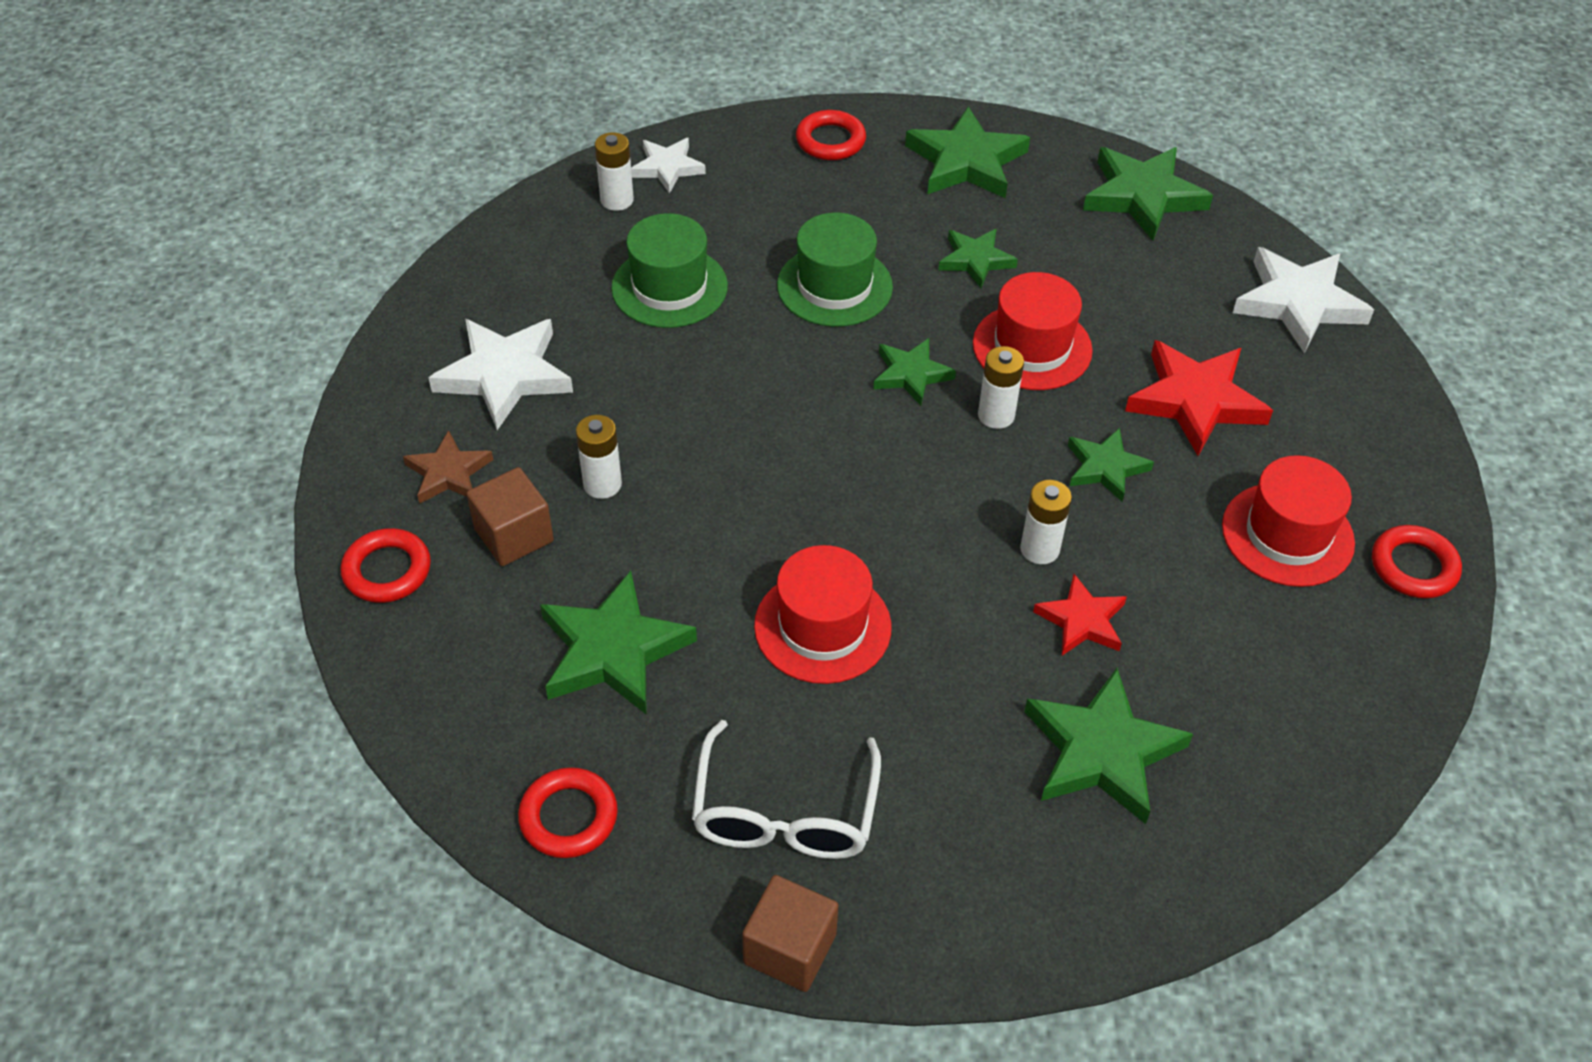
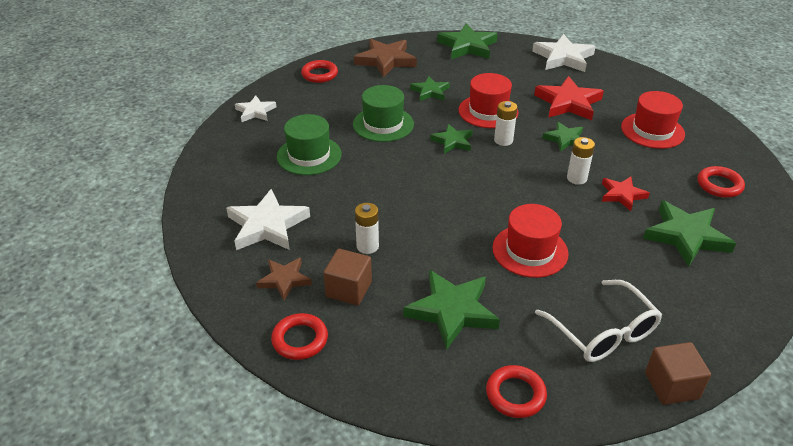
camera: 35 degrees left, 10 degrees down
white battery [595,132,634,211] -> none
green star [905,107,1030,198] -> brown star [354,39,417,77]
red ring [1372,525,1462,599] -> red ring moved to [697,166,745,198]

